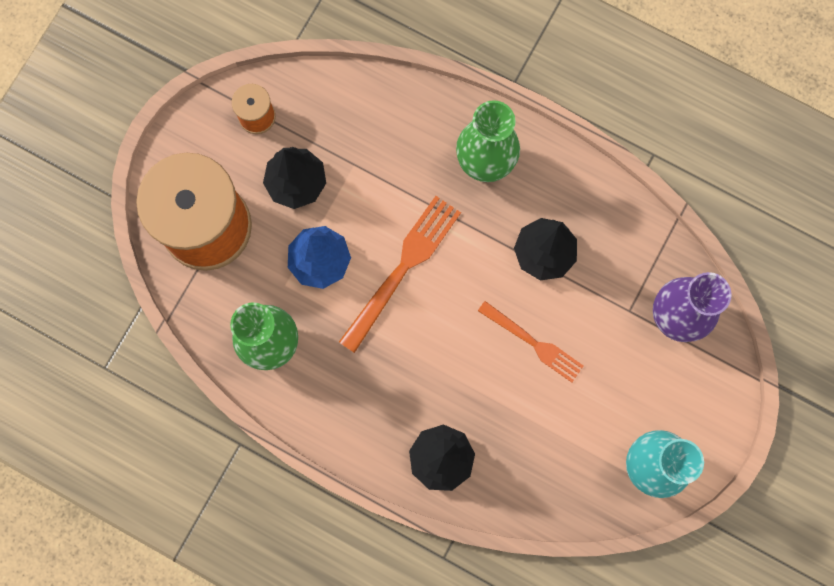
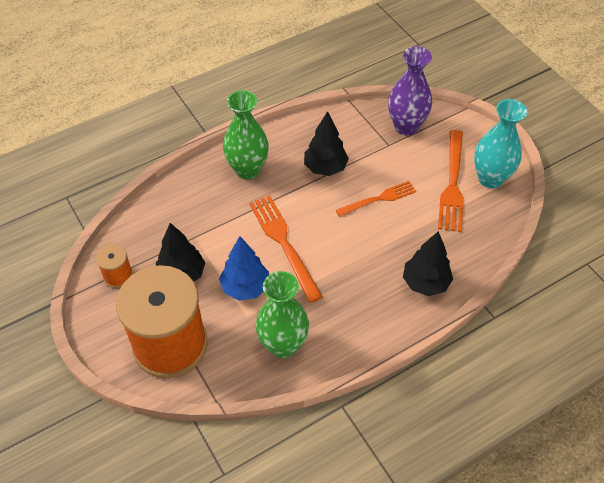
camera: 60 degrees left, 25 degrees down
none -> orange fork [438,130,464,232]

